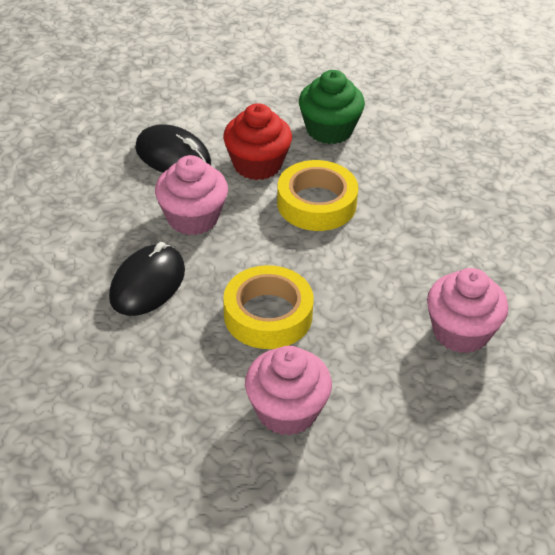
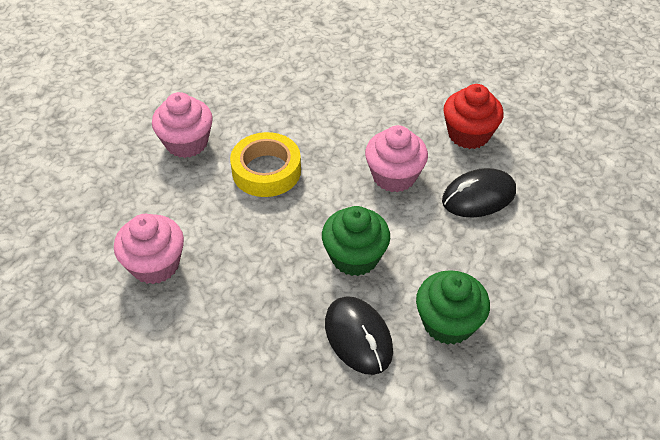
camera: 125 degrees right, 5 degrees up
black mouse [109,242,185,316] -> black mouse moved to [325,296,393,375]
red cupcake [223,103,292,180] -> red cupcake moved to [443,84,504,149]
yellow tape [277,160,358,231] -> green cupcake [322,206,390,276]

